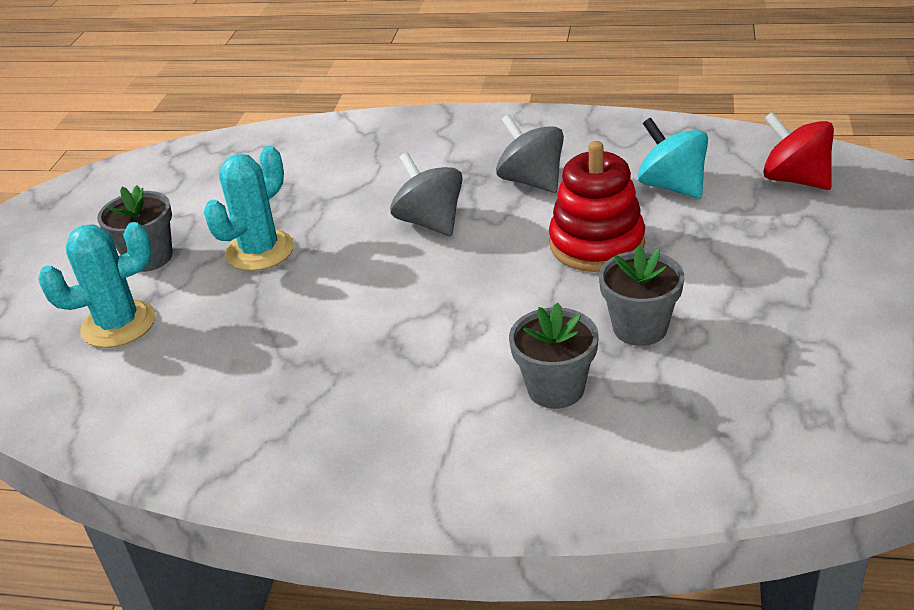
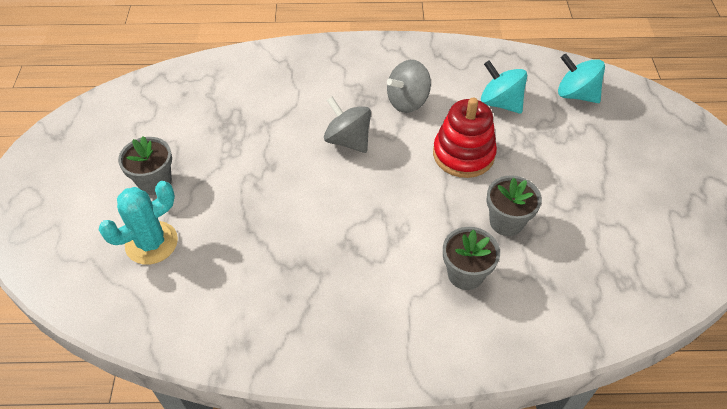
camera: 15 degrees left, 15 degrees up
turquoise cactus [204,146,294,271] -> none
grey spinning top [496,114,564,193] -> grey spinning top turned 75 degrees counterclockwise [387,60,431,113]
red spinning top [763,112,834,190] -> turquoise spinning top [558,54,605,103]

